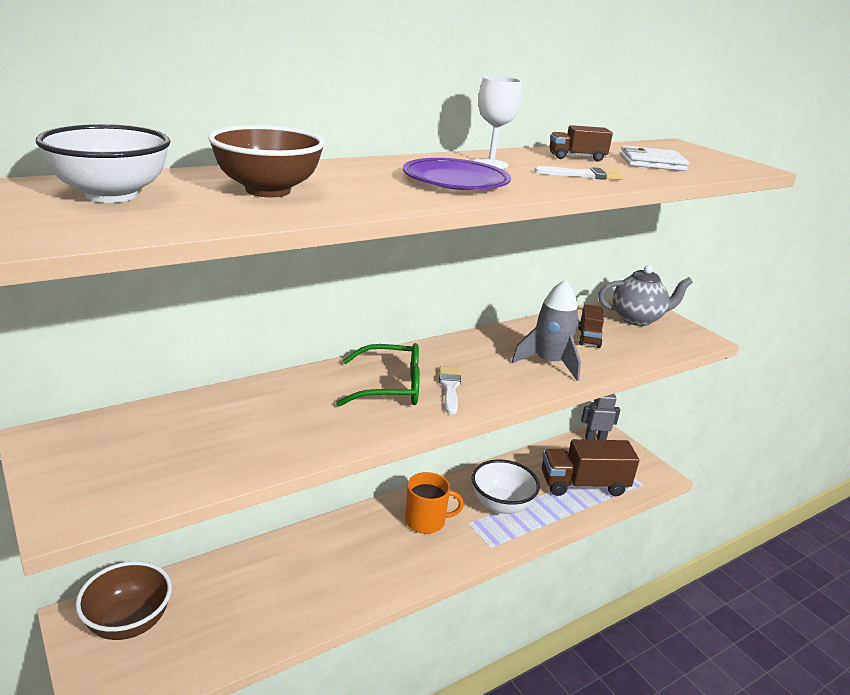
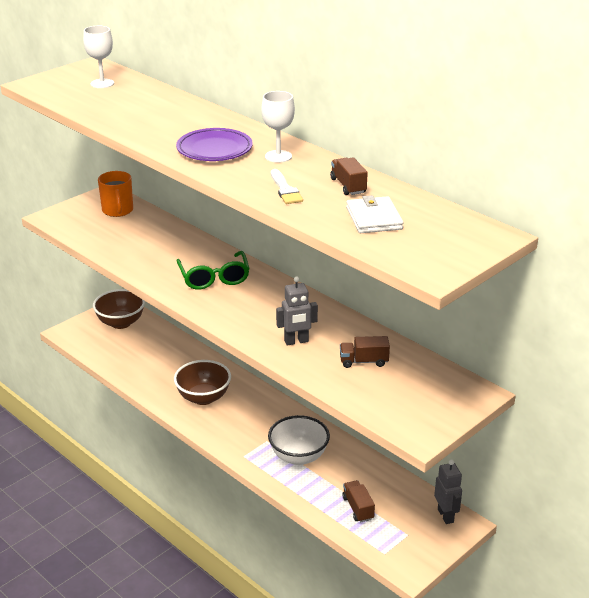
camera: 80 degrees right, 5 degrees up
white bowl [36,124,170,203] -> white goblet [83,26,114,88]
brown bowl [208,125,325,197] -> brown bowl moved to [174,360,231,405]
orange mug [405,472,464,534] -> orange mug moved to [98,171,133,217]
white brush [439,366,461,415] -> none
grey rocket [512,280,581,381] -> grey robot [276,276,318,345]
brown truck [542,439,639,496] -> brown truck [342,480,375,522], size x0.51
grey teapot [598,265,693,326] -> none

